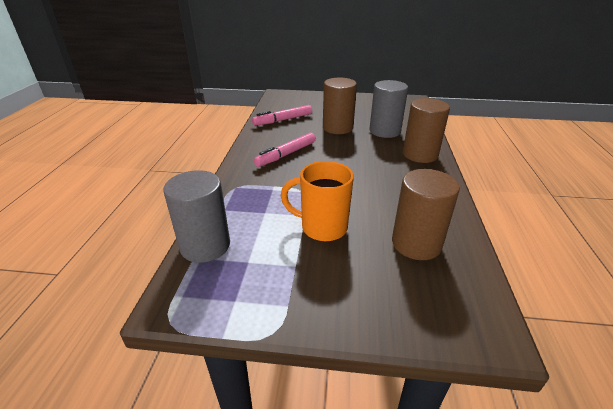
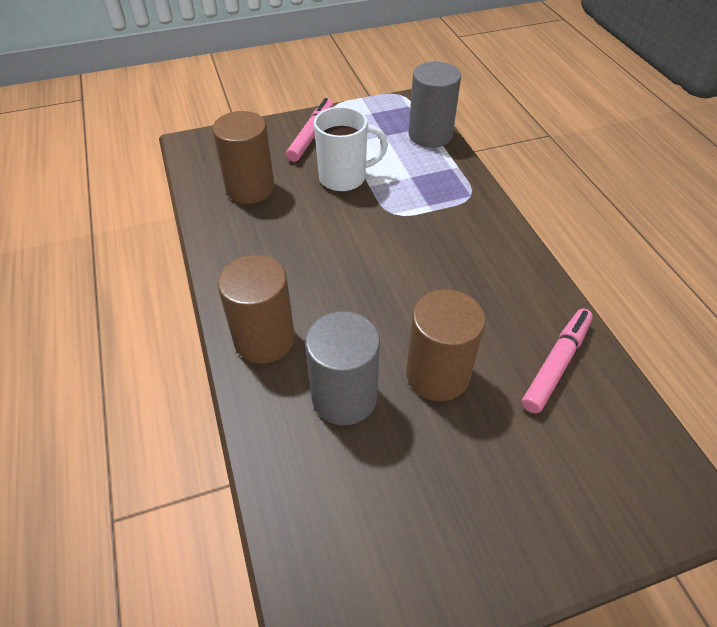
camera: 155 degrees right, 15 degrees up
pink marker [254,133,316,167] -> pink marker moved to [286,98,334,162]
orange mug [281,161,354,242] -> white mug [314,106,388,192]

